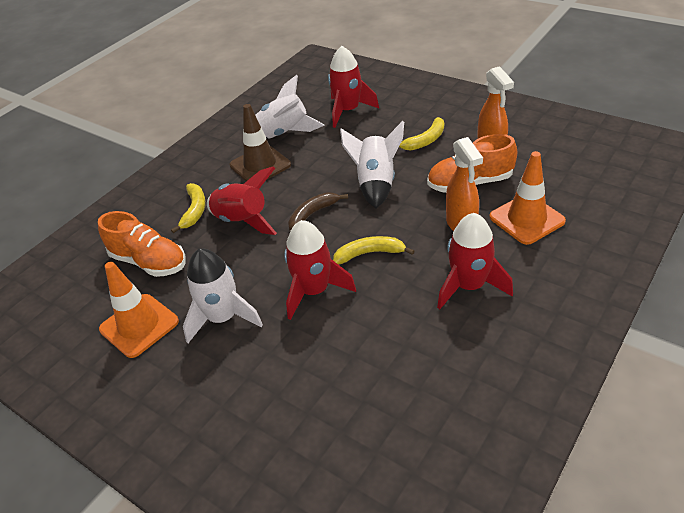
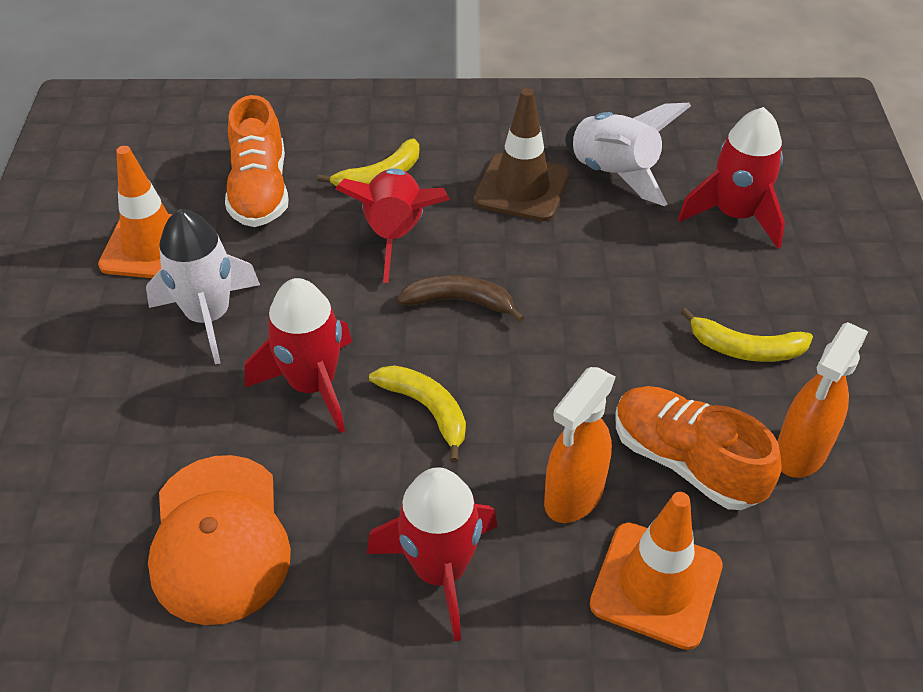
camera: 50 degrees right, 5 degrees up
white rocket [340,121,404,208] -> none
none -> orange cap [148,455,291,625]

